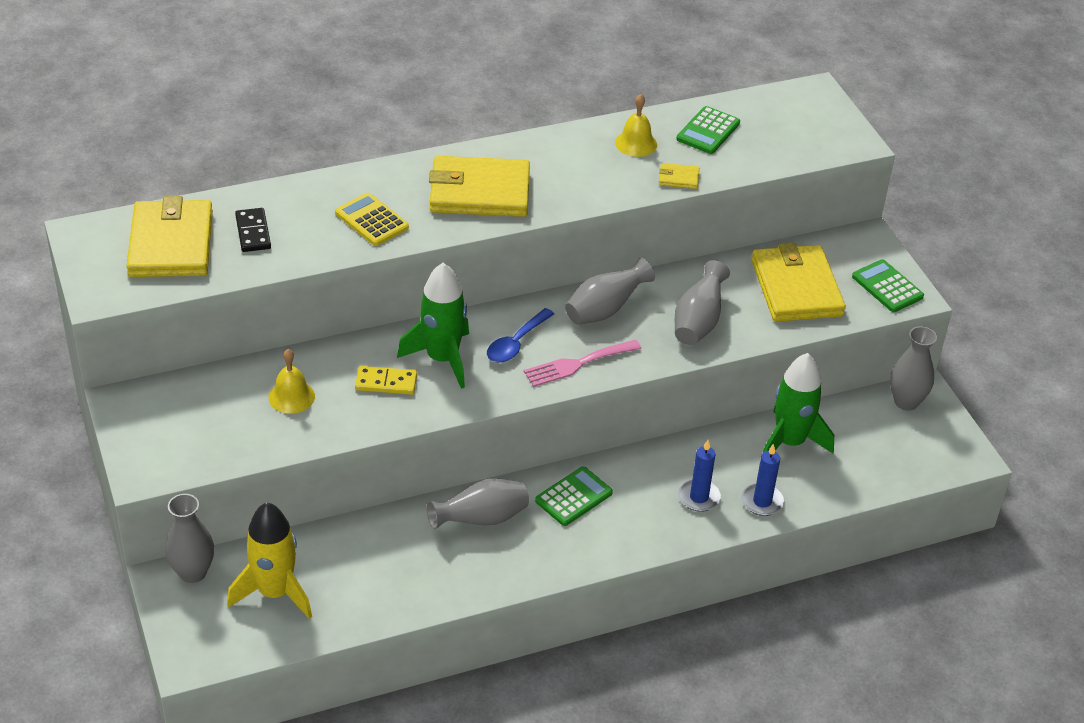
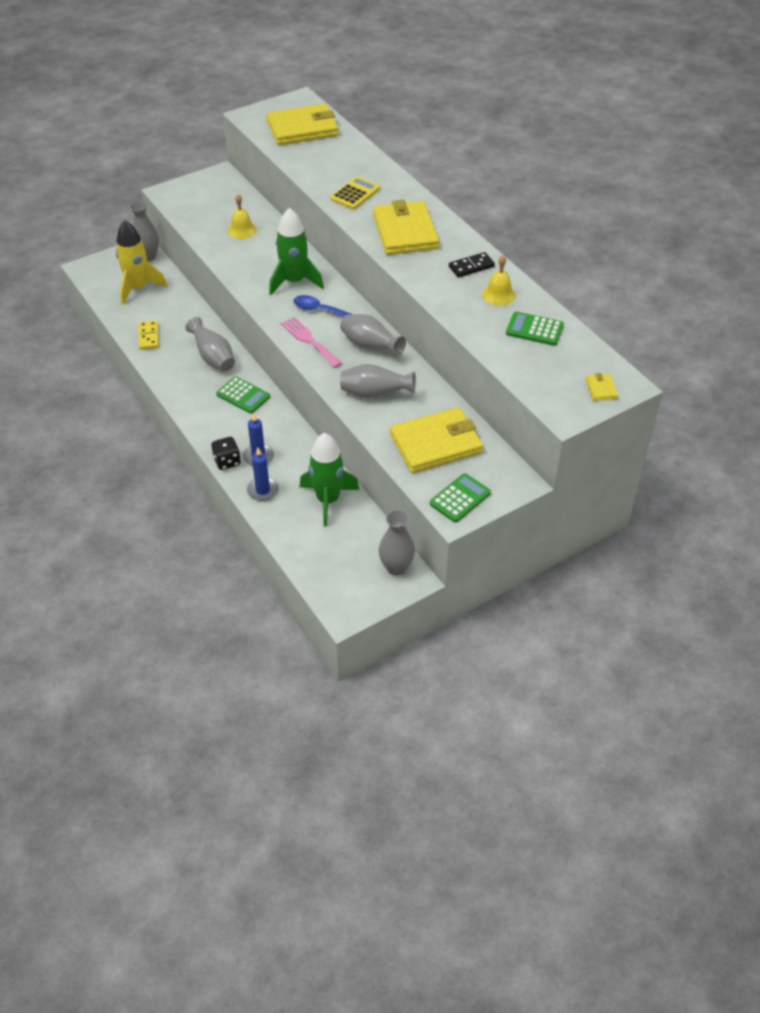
camera: 80 degrees right, 5 degrees up
black domino [235,208,271,252] -> black domino moved to [449,252,495,278]
yellow domino [355,366,417,395] -> yellow domino moved to [139,321,159,350]
yellow wallet [659,163,699,189] -> yellow wallet moved to [586,373,618,401]
none -> black dice [211,437,241,470]

